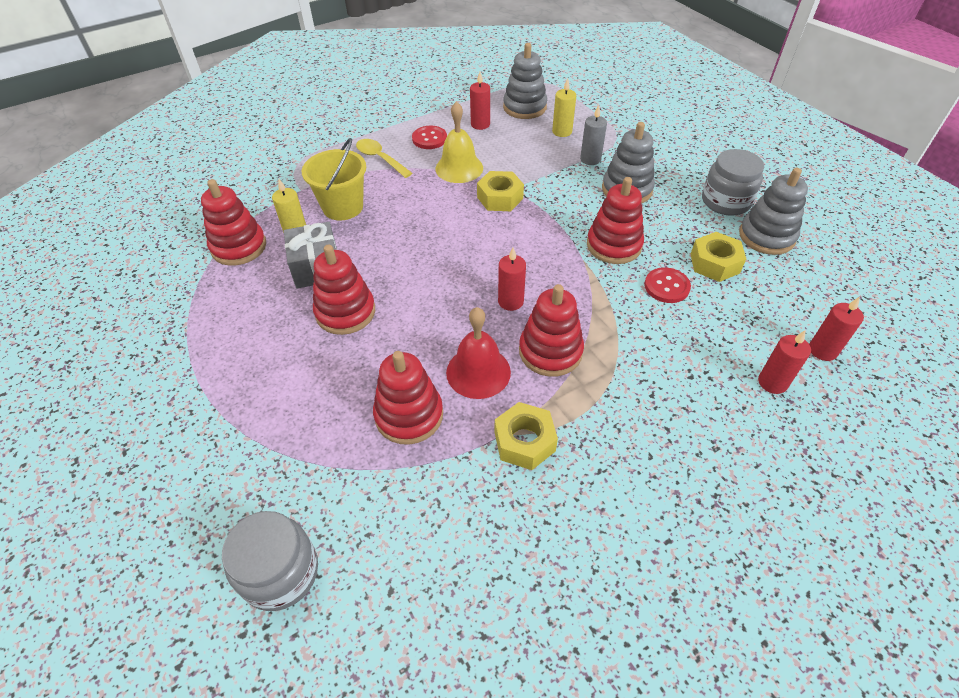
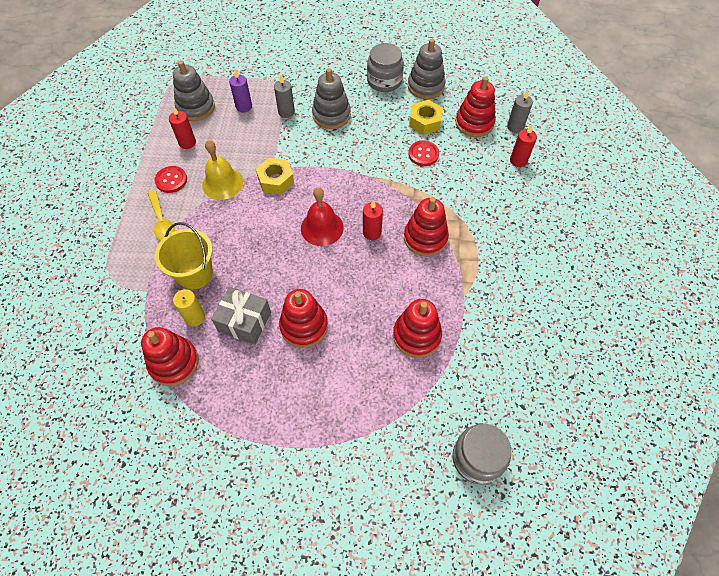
camera: 55 degrees left, 10 degrees up
yellow spoon [356,139,412,178] -> yellow spoon turned 105 degrees counterclockwise [148,190,175,241]
red bell [446,307,511,399] -> red bell moved to [301,187,344,246]
yellow nut [495,402,558,470] -> none
yellow candle [552,78,576,137] -> purple candle [229,69,252,113]
red stacking toy [587,177,644,264] -> red stacking toy moved to [455,77,496,137]
red candle [809,297,864,361] -> grey candle [507,90,533,133]

